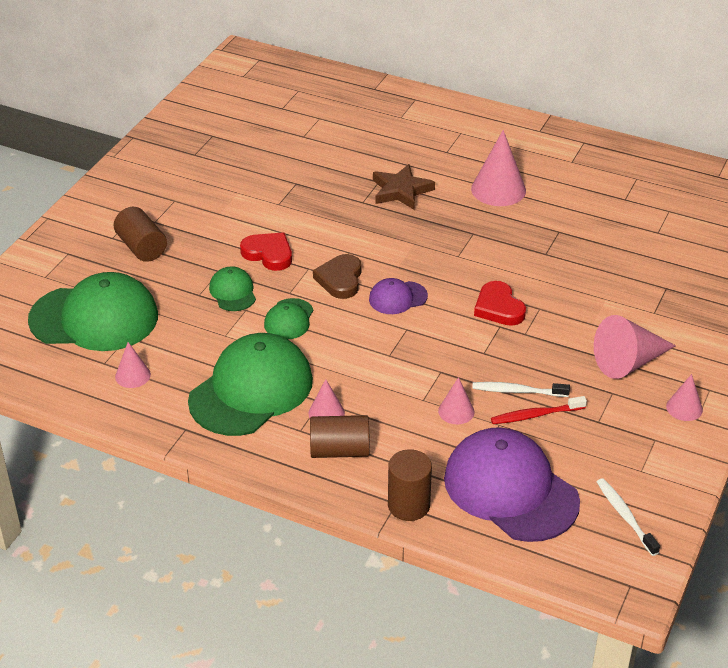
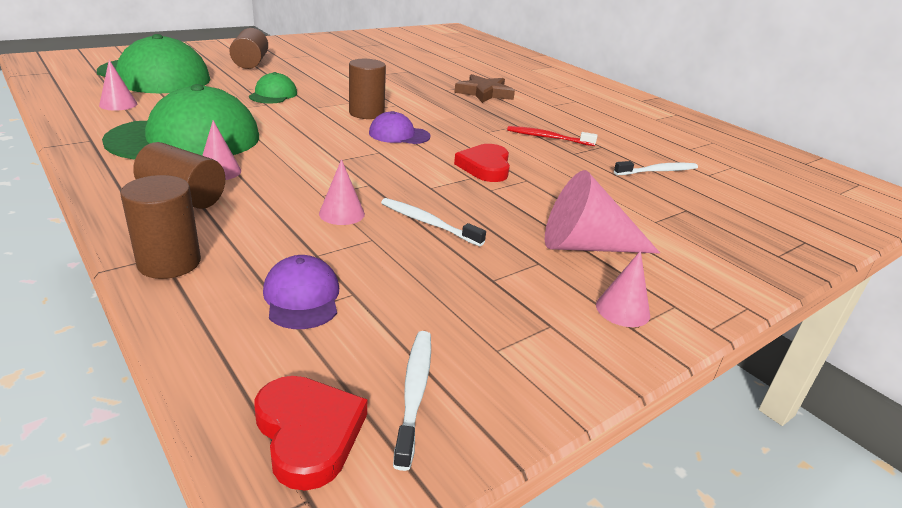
camera: 25 degrees right, 10 degrees down
red heart [240,232,292,271] -> red heart moved to [255,376,367,491]
green cap [264,298,313,339] -> none
brown heart [313,254,361,299] -> brown cylinder [349,59,386,119]
purple cap [444,427,580,542] -> purple cap [263,255,339,329], size x0.47
pink cone [471,130,526,206] -> none
red toothbrush [491,396,587,424] -> red toothbrush moved to [507,126,597,146]
none -> white toothbrush [614,161,698,175]

